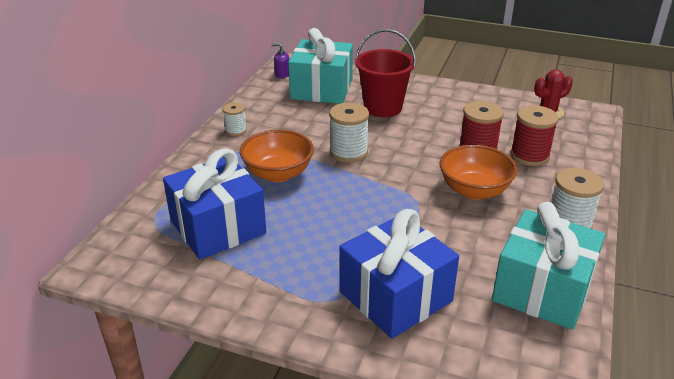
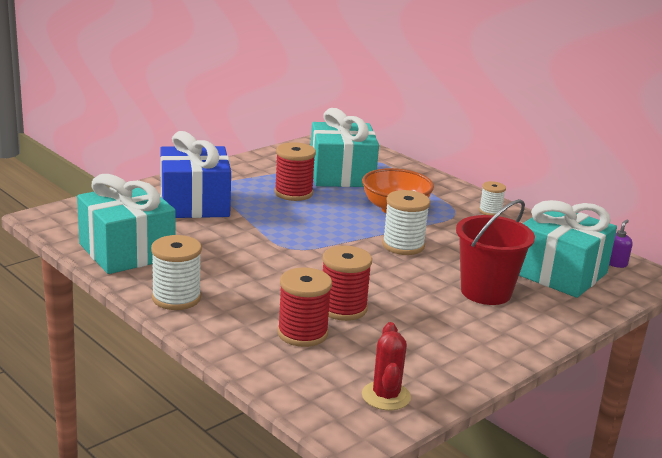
camera: 115 degrees right, 10 degrees down
blue gift [163,148,266,259] -> turquoise gift [311,108,379,187]
orange bowl [440,145,517,200] -> none
none -> red spool [274,142,316,201]

